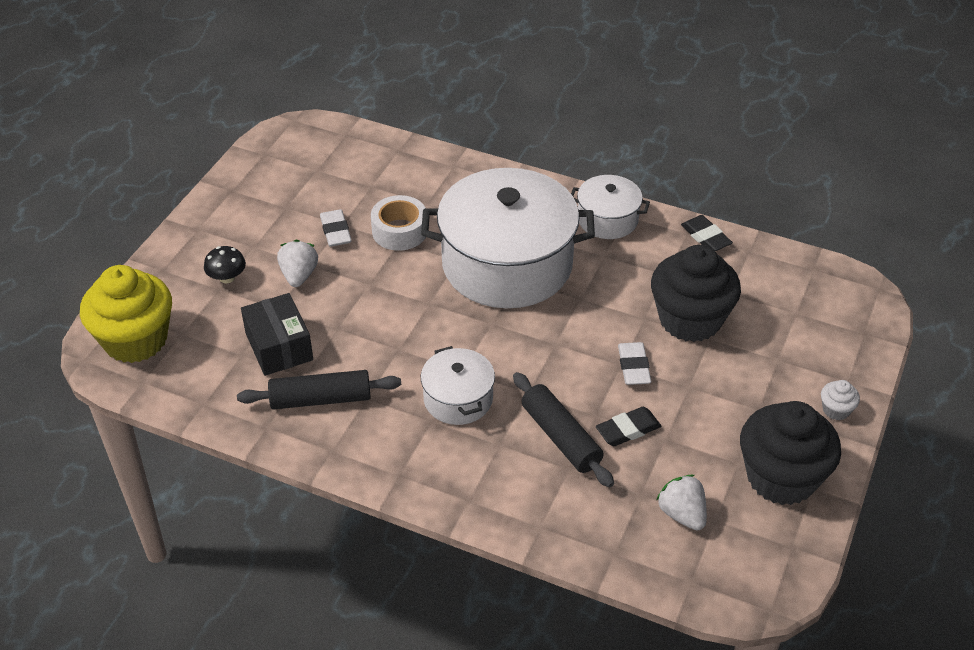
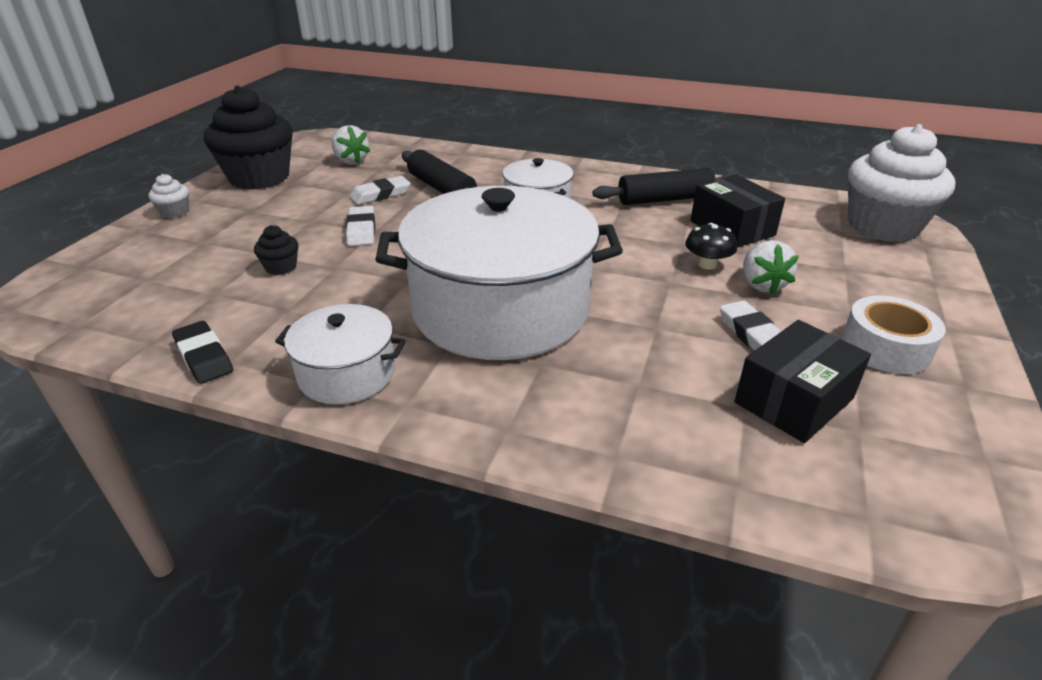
camera: 175 degrees right, 10 degrees down
yellow cupcake [80,265,172,363] -> white cupcake [848,124,956,242]
black mushroom [204,246,246,283] -> black mushroom moved to [685,223,737,270]
white tape [371,195,426,251] -> white tape moved to [841,296,946,374]
black eraser [596,407,661,446] -> white eraser [350,176,410,205]
black cupcake [651,245,741,342] -> black cupcake [254,225,298,275], size x0.41
none -> black box [734,320,871,443]

